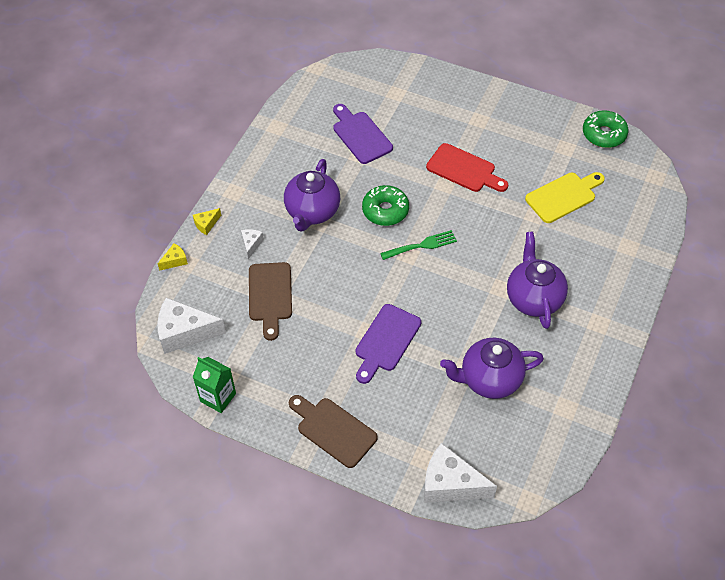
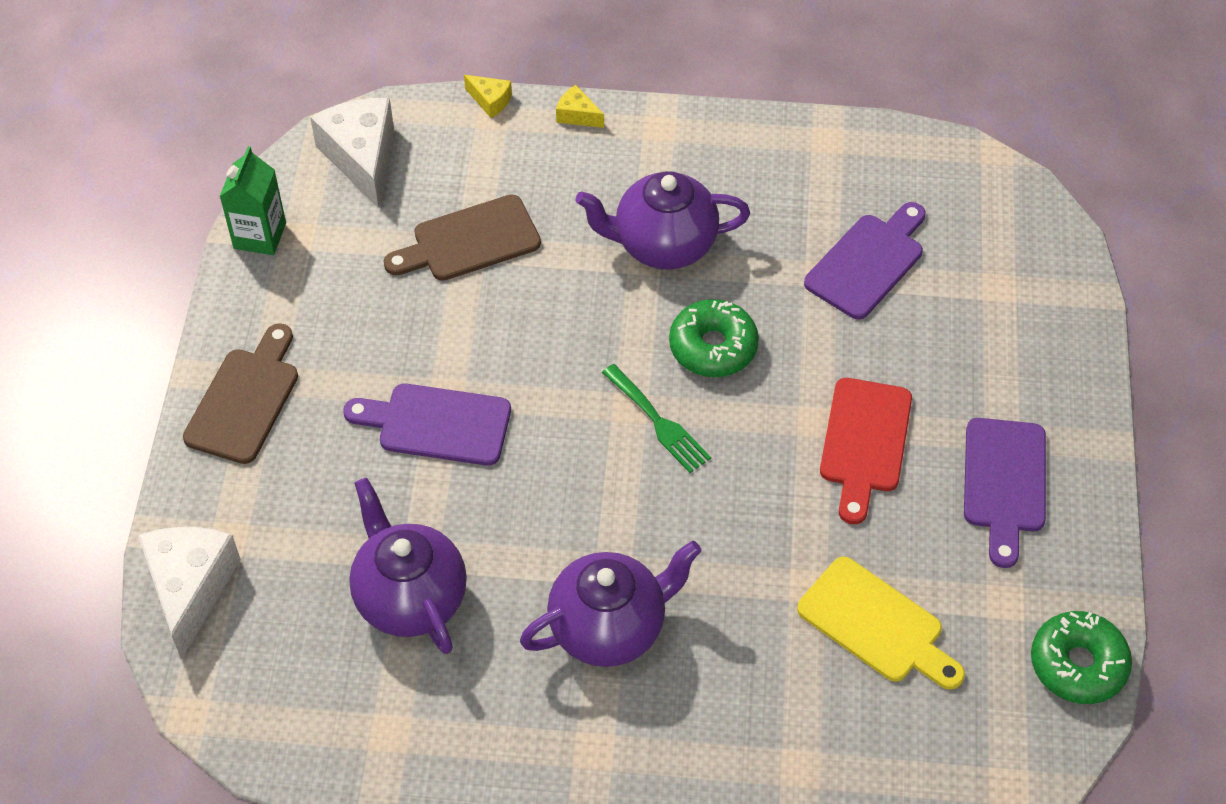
camera: 70 degrees right, 0 degrees up
white cheese [241,229,264,259] -> none
none -> purple cutting board [964,418,1046,568]

